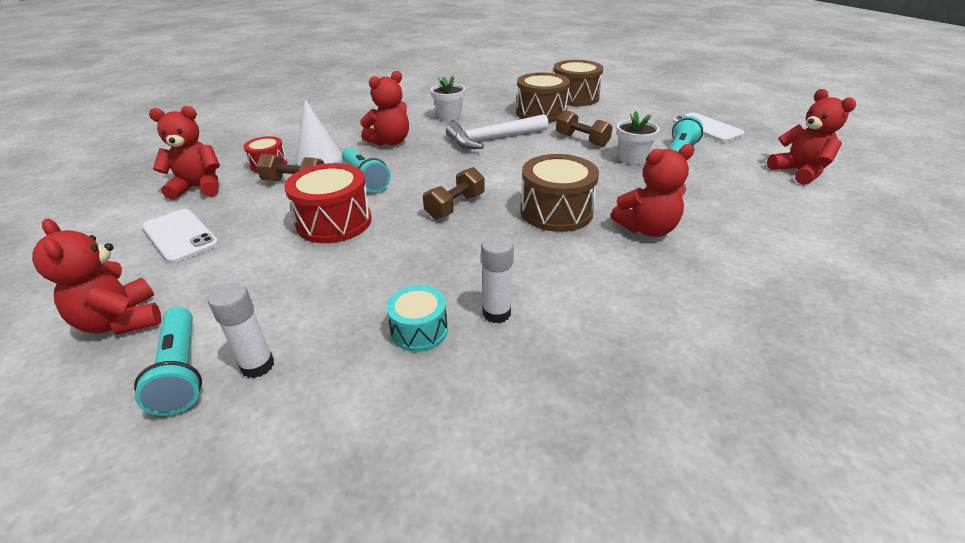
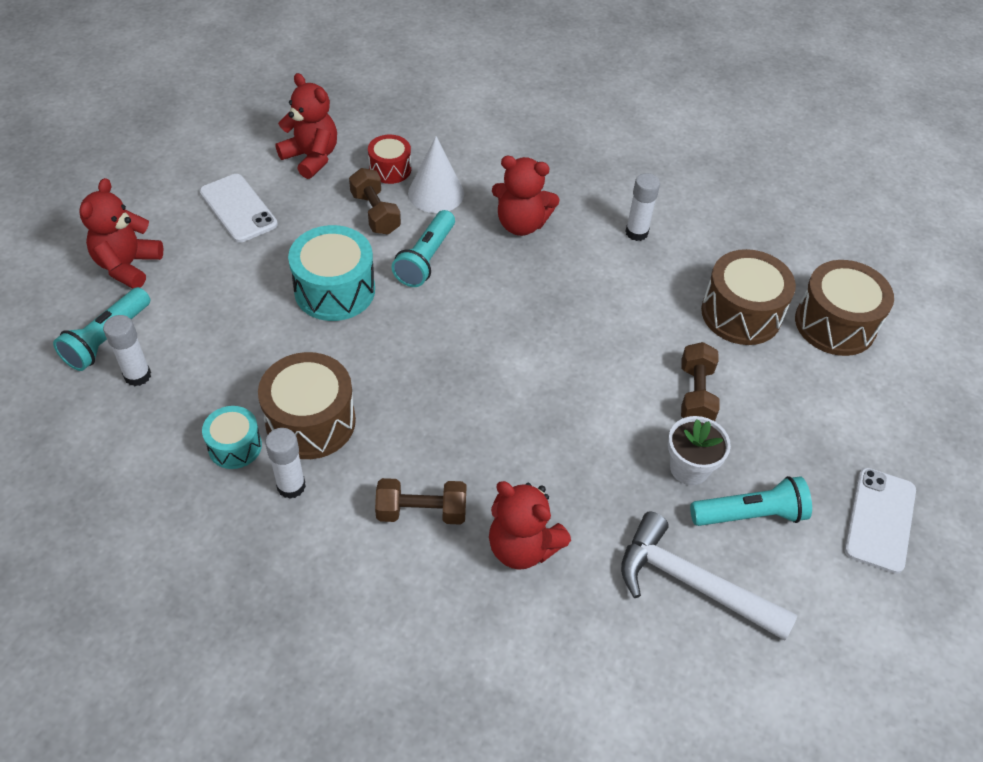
camera: 50 degrees right, 15 degrees up
white phone [142,209,219,263] -> white phone turned 45 degrees counterclockwise [200,174,278,243]
red drum [284,163,372,243] -> turquoise drum [288,225,375,321]
brown dumbbell [423,167,485,219] -> brown dumbbell moved to [375,478,467,525]
white flower pot [430,76,465,121] -> white glue stick [625,173,660,241]
white hammer [446,114,549,149] -> white hammer moved to [621,512,798,641]
brown drum [521,154,599,232] -> brown drum moved to [258,352,356,459]
red teddy bear [767,89,856,185] -> none

